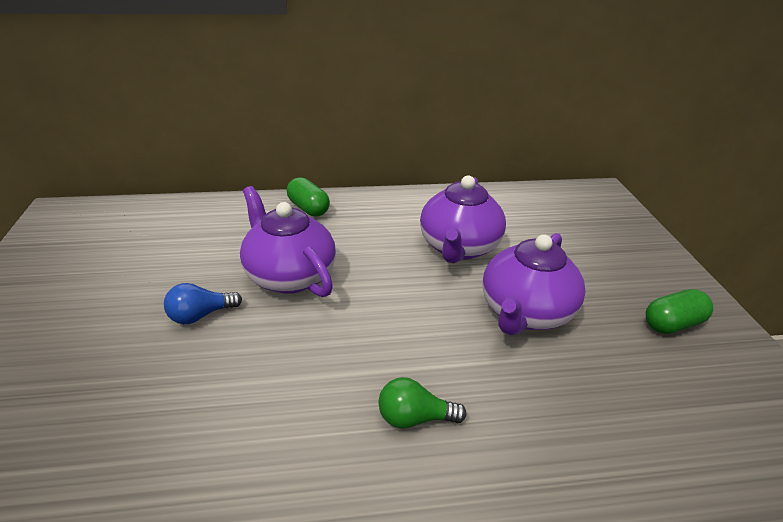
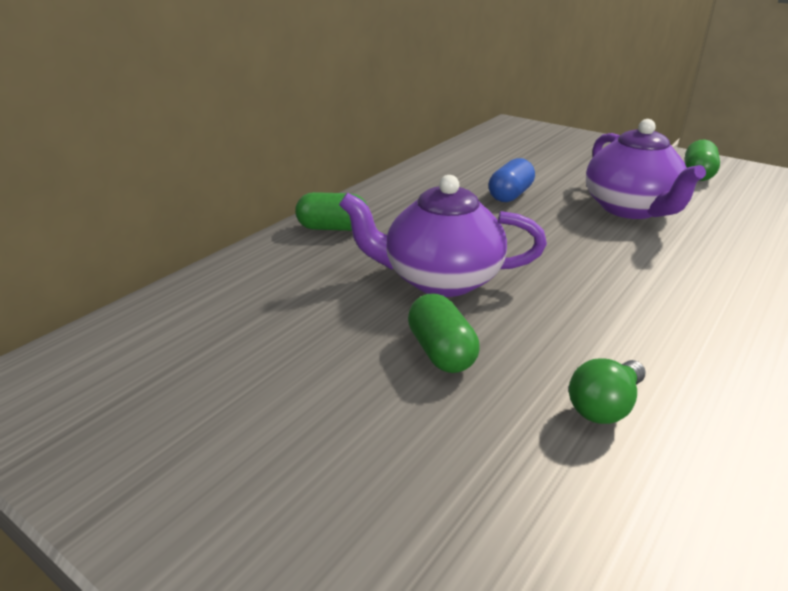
camera: 45 degrees left, 5 degrees down
blue light bulb [164,283,242,324] -> green capsule [408,294,480,373]
green light bulb [378,377,466,429] -> green light bulb moved to [569,358,646,424]
purple teapot [420,176,506,263] -> blue capsule [489,158,535,202]

